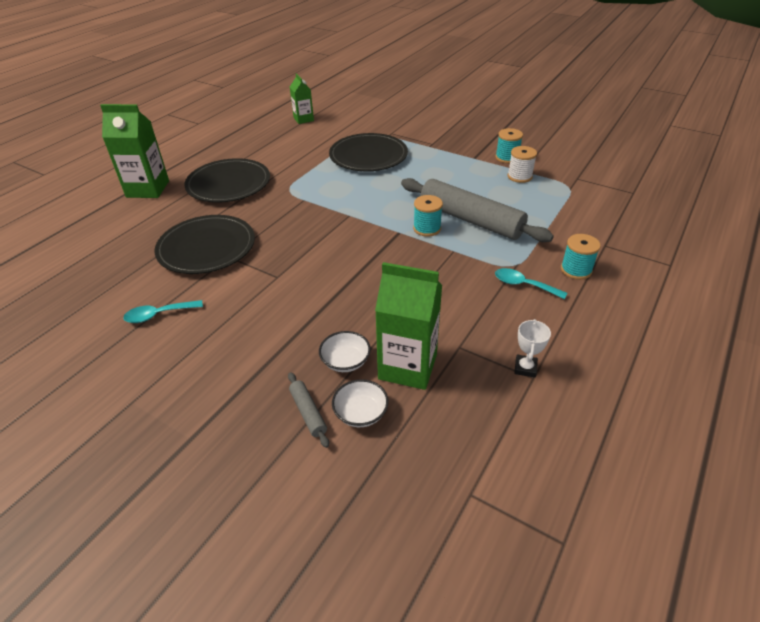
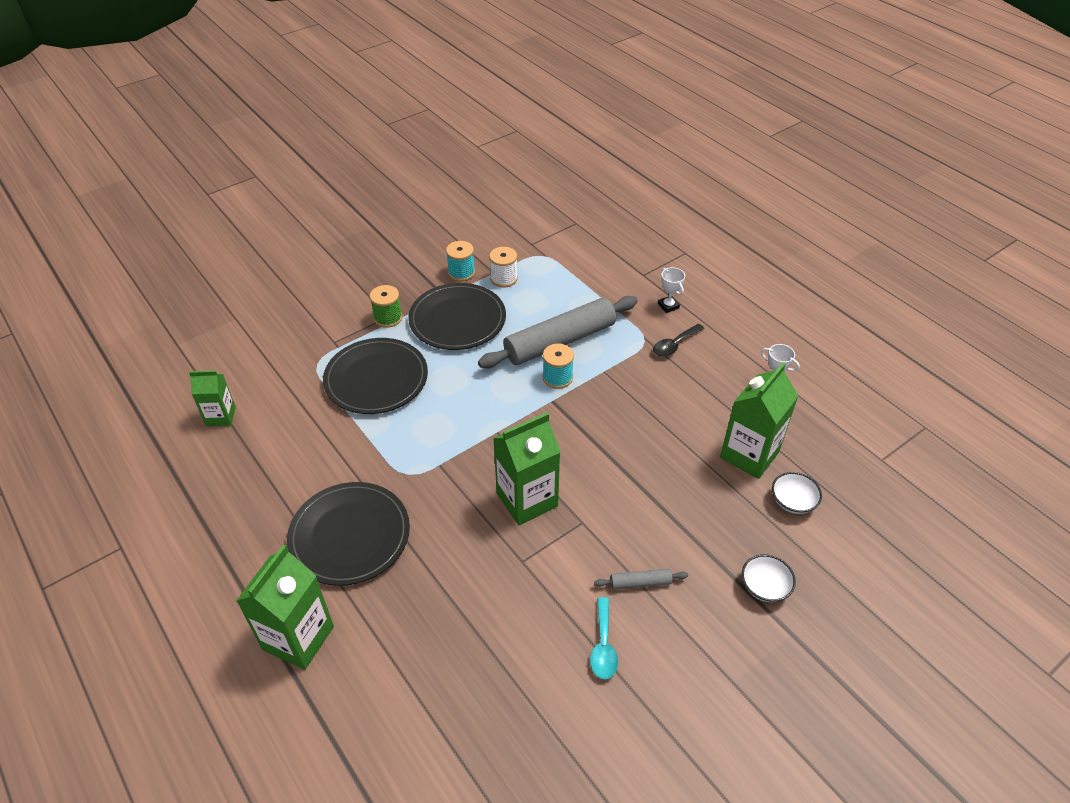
camera: 70 degrees left, 5 degrees up
black plate [154,215,255,274] -> black plate moved to [408,283,506,350]
grey rolling pin [288,372,329,448] -> grey rolling pin moved to [594,569,688,590]
white bowl [319,331,371,372] -> white bowl moved to [742,554,796,602]
turquoise spoon [495,268,567,299] -> black spoon [653,324,705,357]
turquoise spool [561,234,601,280] -> white trophy [658,267,685,313]
none -> green spool [370,285,402,328]
none -> green carton [493,412,560,525]

